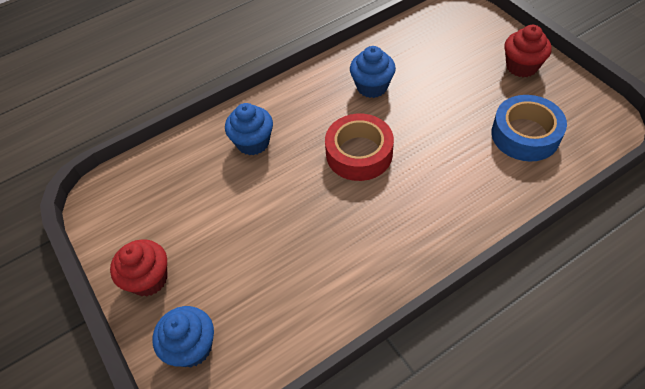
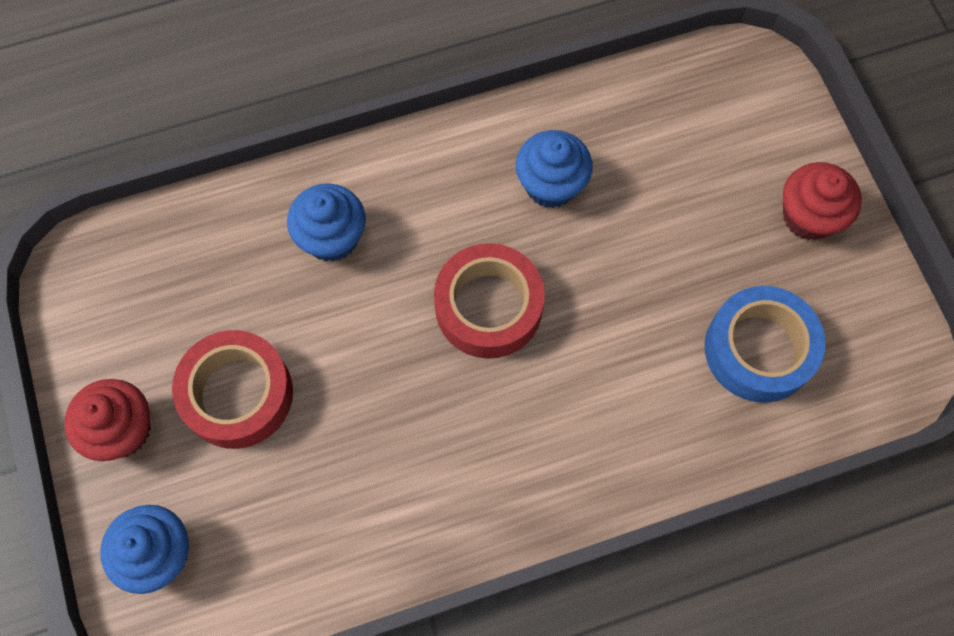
camera: 10 degrees right, 15 degrees up
none -> red tape [172,330,293,449]

